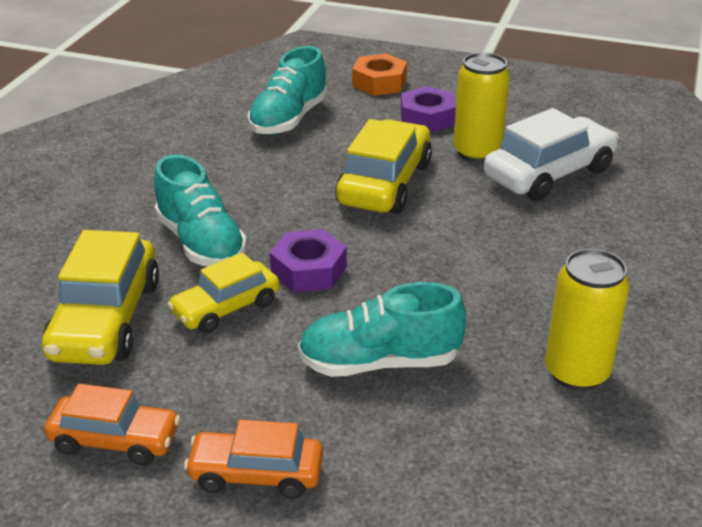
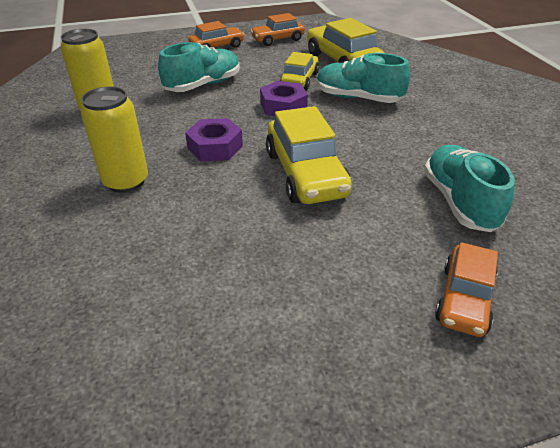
camera: 145 degrees right, 5 degrees up
orange nut [352,54,407,96] -> orange car [435,242,498,337]
purple nut [401,86,456,133] -> purple nut moved to [185,118,243,161]
yellow can [453,52,510,163] -> yellow can moved to [81,86,148,193]
white car [484,108,619,201] -> none

